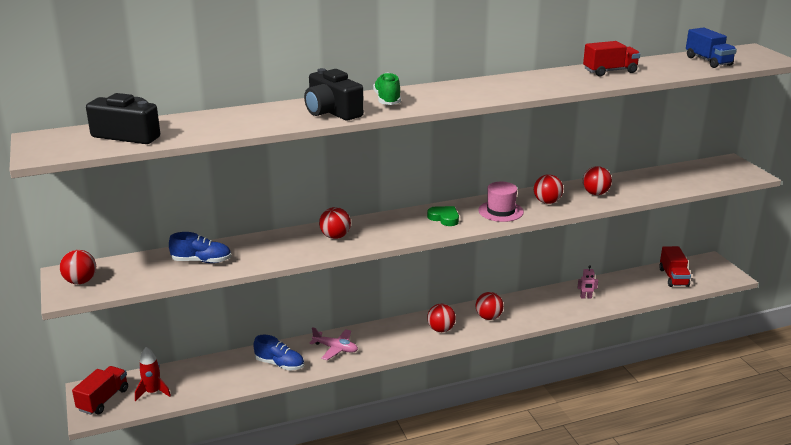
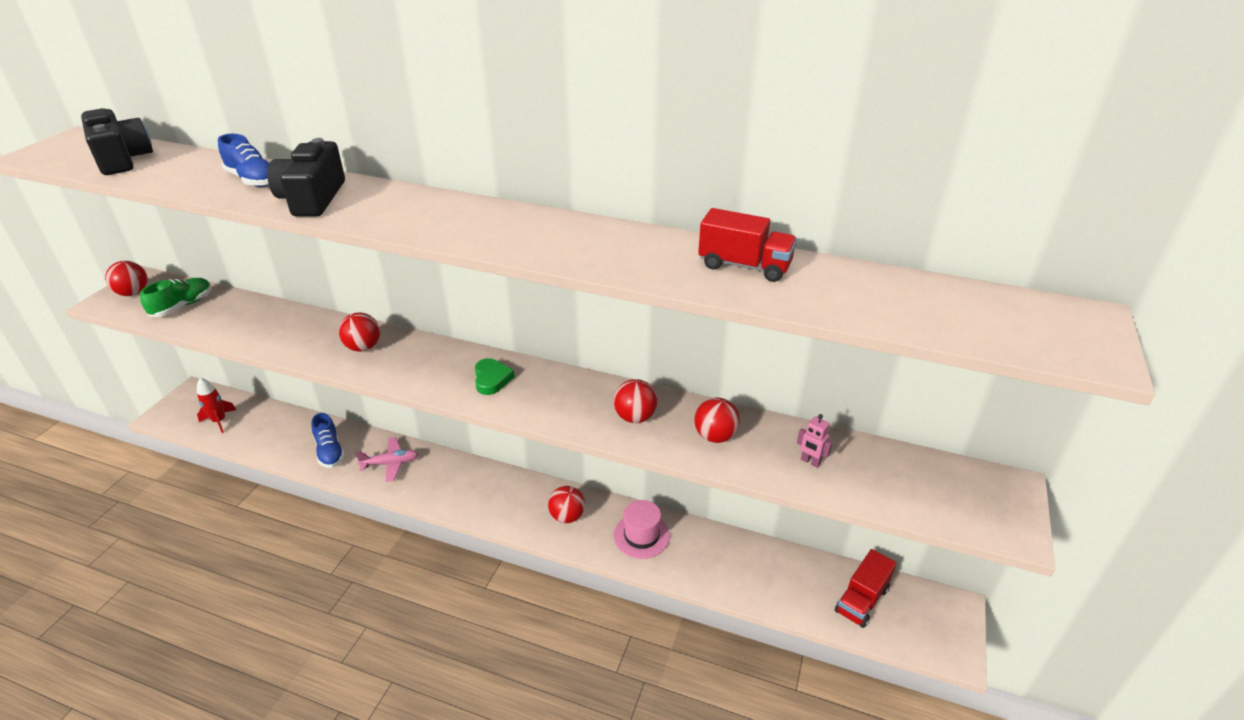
camera: 40 degrees right, 10 degrees up
red truck [72,366,128,415] -> none
blue shoe [169,232,231,263] -> blue shoe moved to [218,134,269,187]
pink plane [309,327,358,360] -> pink plane turned 75 degrees counterclockwise [355,437,419,482]
green shoe [373,72,401,105] -> green shoe moved to [140,278,212,317]
red ball [427,304,456,332] -> none
pink hat [478,182,524,222] -> pink hat moved to [613,500,670,559]
pink robot [577,265,598,299] -> pink robot moved to [797,414,832,468]
blue truck [686,27,737,68] -> none

